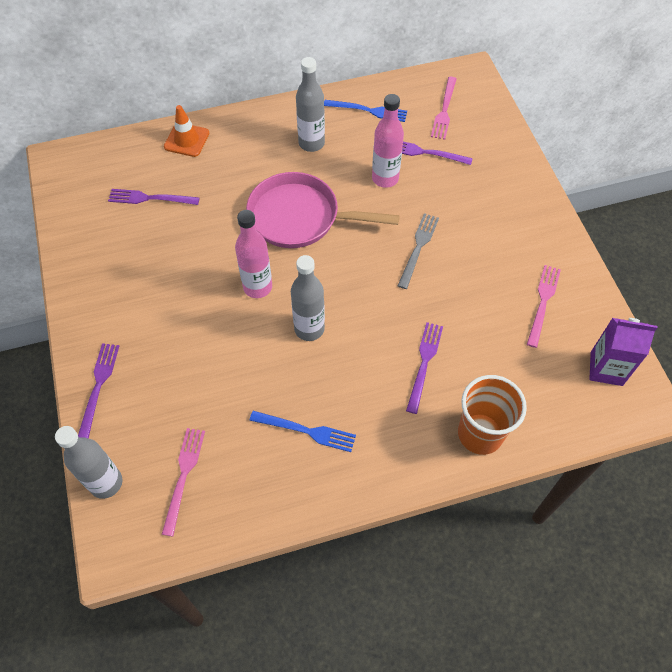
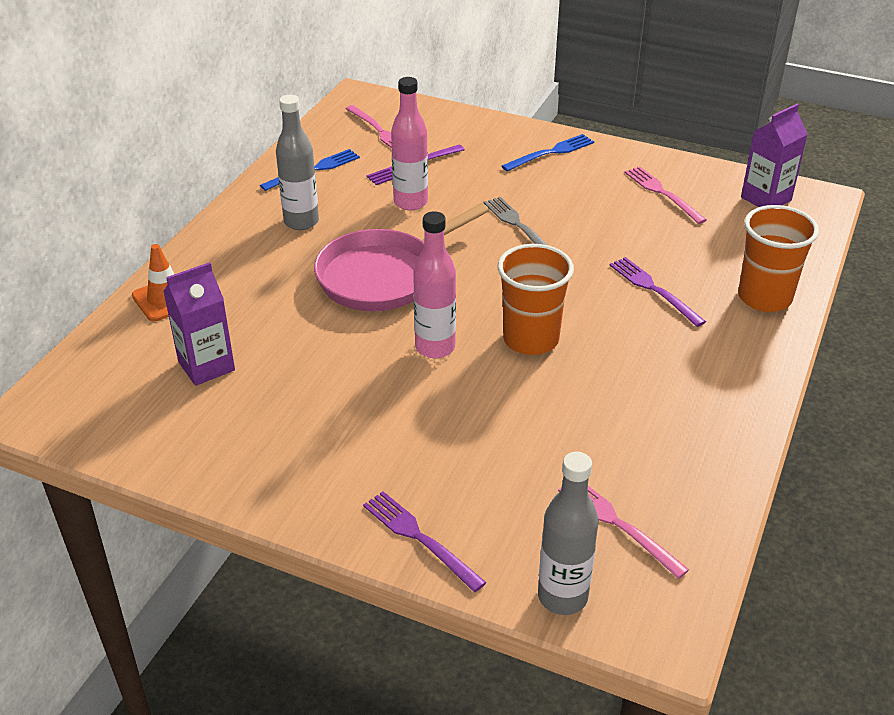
camera: 50 degrees left, 20 degrees down
purple fork [108,189,200,205] -> purple carton [163,262,235,386]
blue fork [249,411,356,452] -> blue fork moved to [501,134,594,172]
grey bottle [291,255,325,341] -> orange cup [498,244,574,355]

